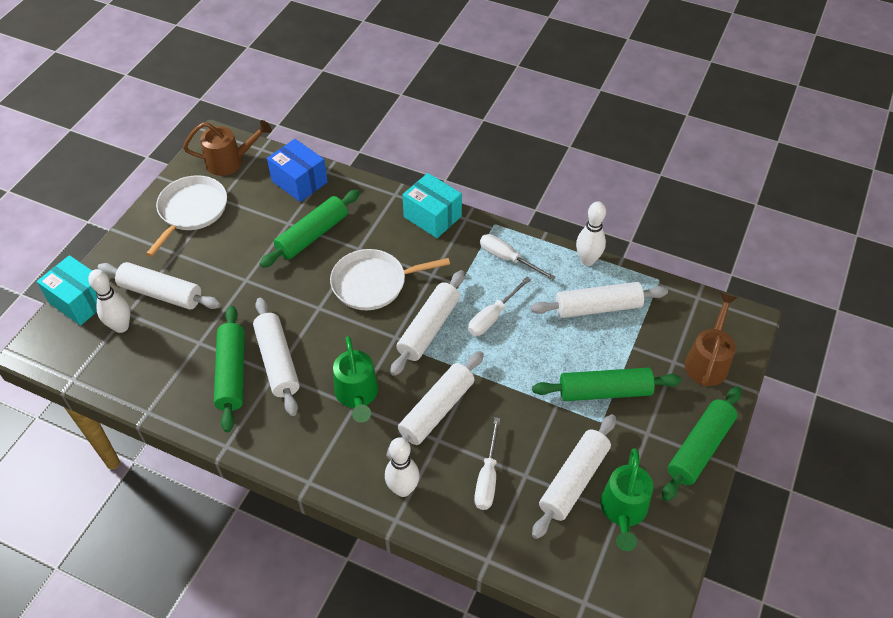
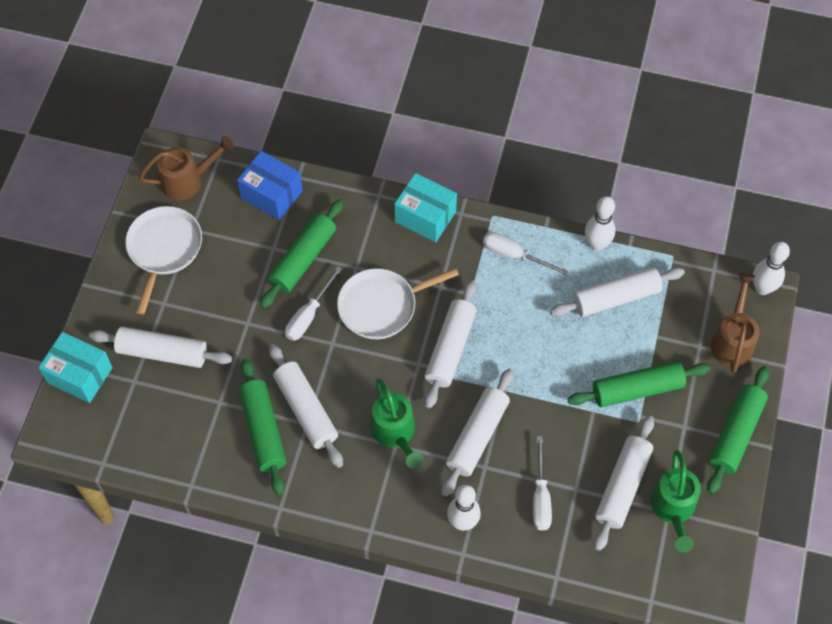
camera: 10 degrees left, 10 degrees up
white bowling pin [88,269,130,333] -> white bowling pin moved to [753,242,790,295]
white screwdriver [468,277,531,336] -> white screwdriver moved to [285,266,342,341]

